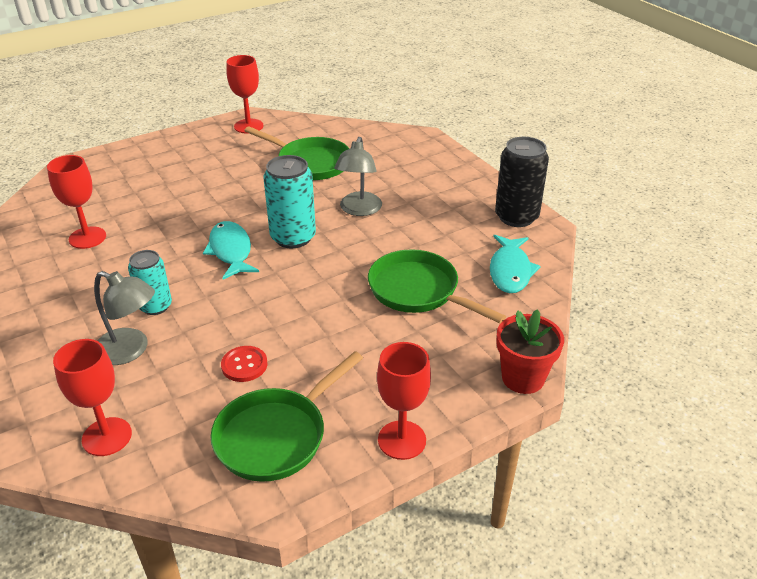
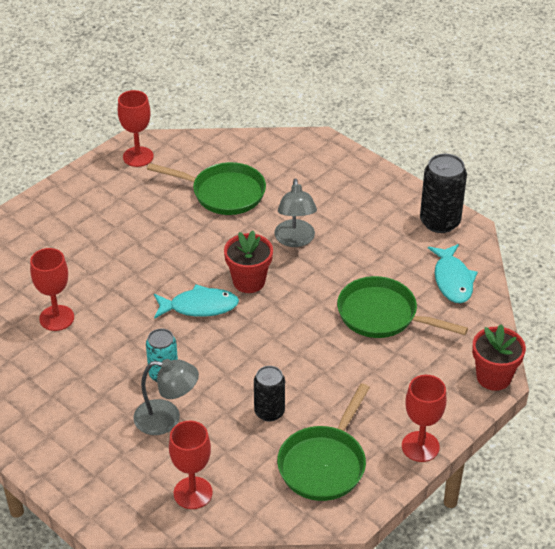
camera: 15 degrees left, 5 degrees up
turquoise fish [203,221,259,279] -> turquoise fish turned 120 degrees clockwise [154,284,239,319]
red button [221,346,268,382] -> black can [254,366,285,422]
turquoise can [263,155,316,249] -> red flower pot [224,231,273,293]

